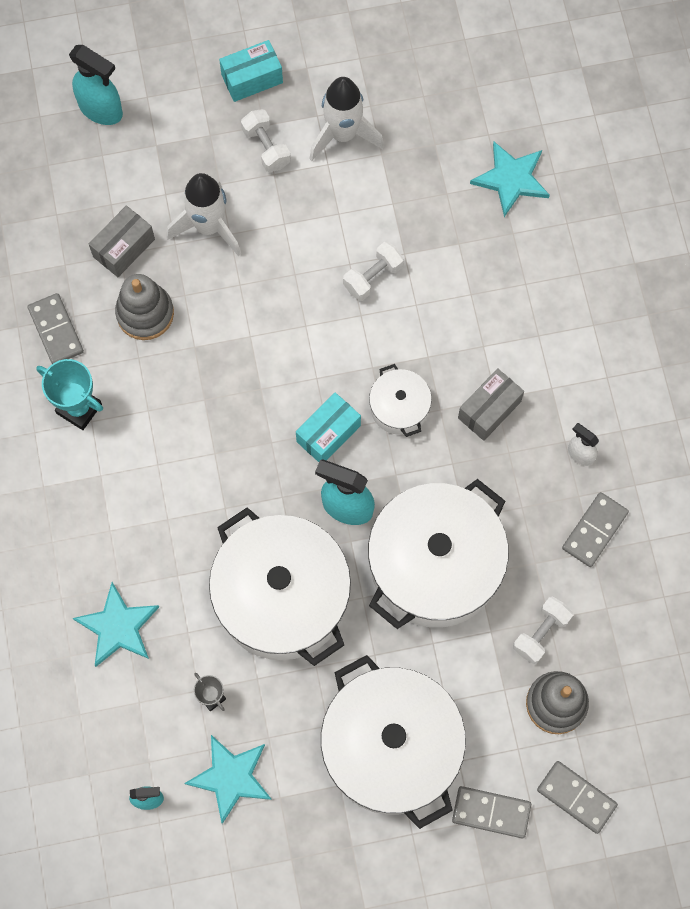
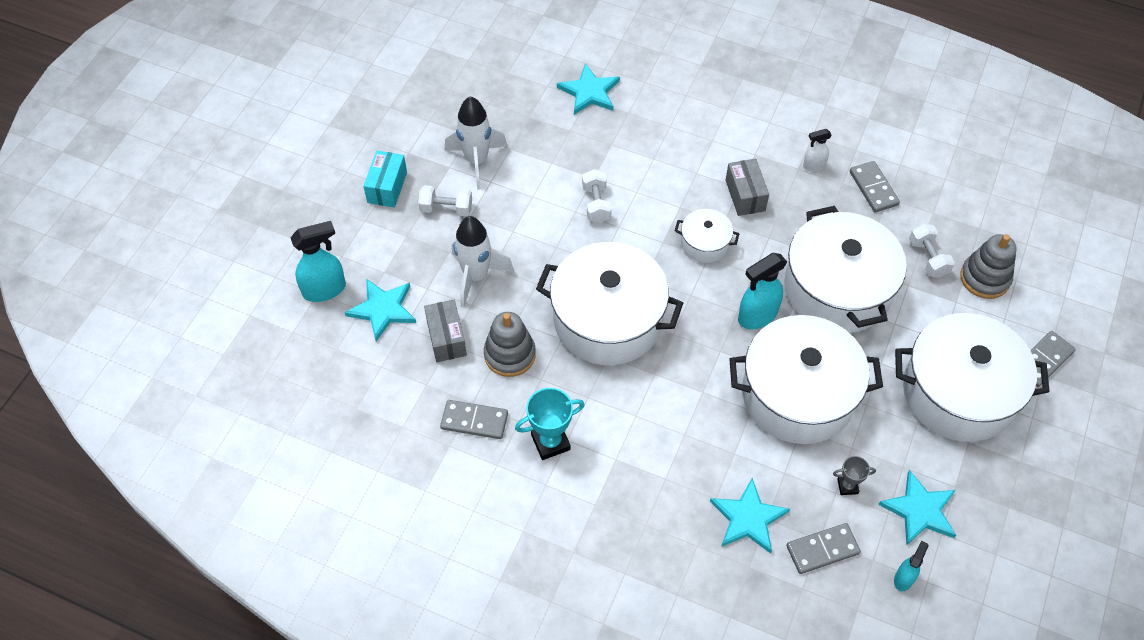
camera: 55 degrees left, 15 degrees down
turquoise box [296,393,361,462] -> none
grey domino [537,761,618,834] -> grey domino moved to [786,523,861,574]
none -> turquoise star [344,279,416,341]
none -> white pot [536,242,683,365]

